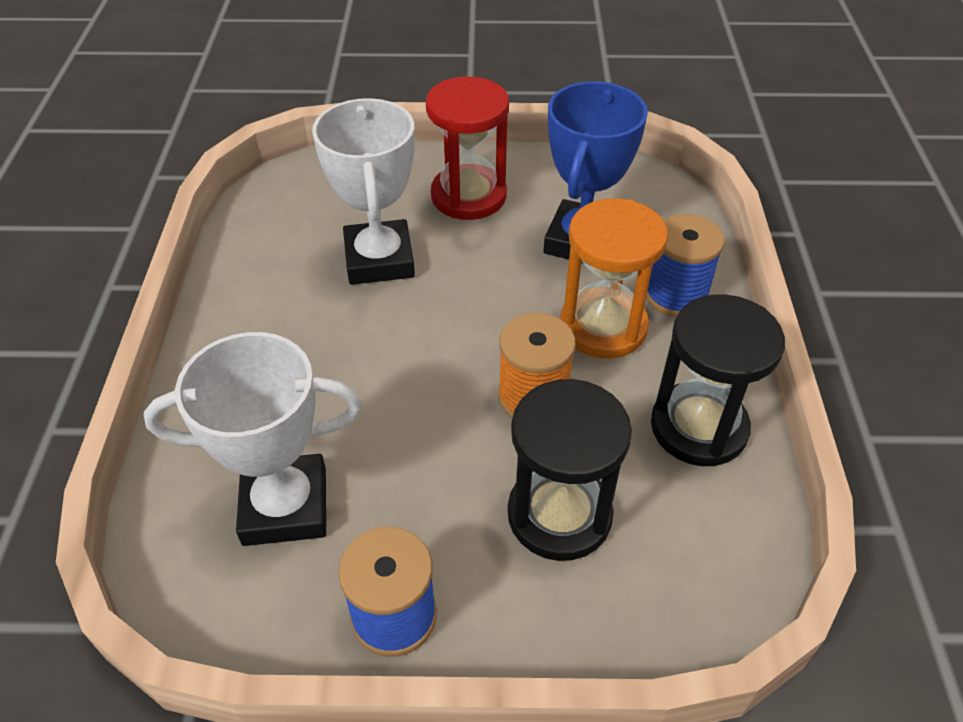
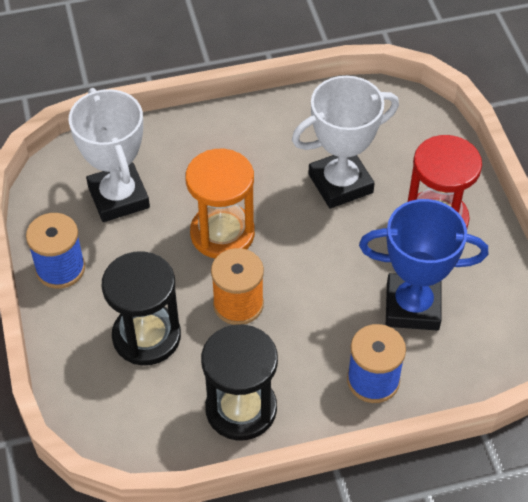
camera: 75 degrees right, 5 degrees up
orange hourglass [560,198,668,359] -> orange hourglass moved to [185,149,255,258]

